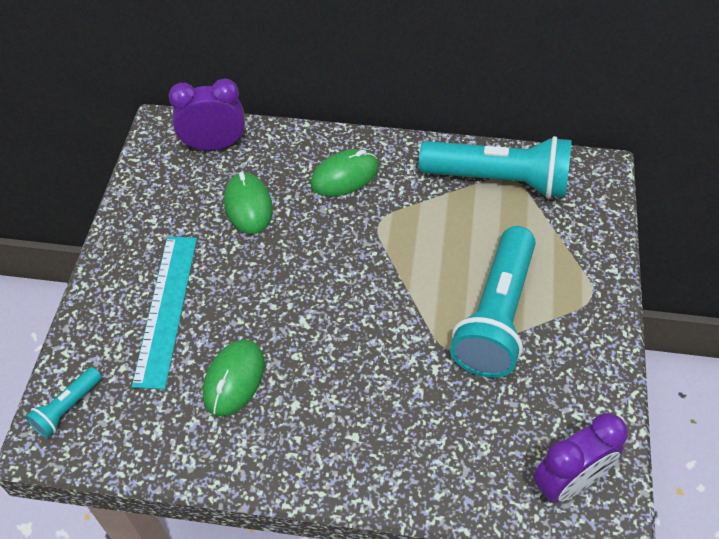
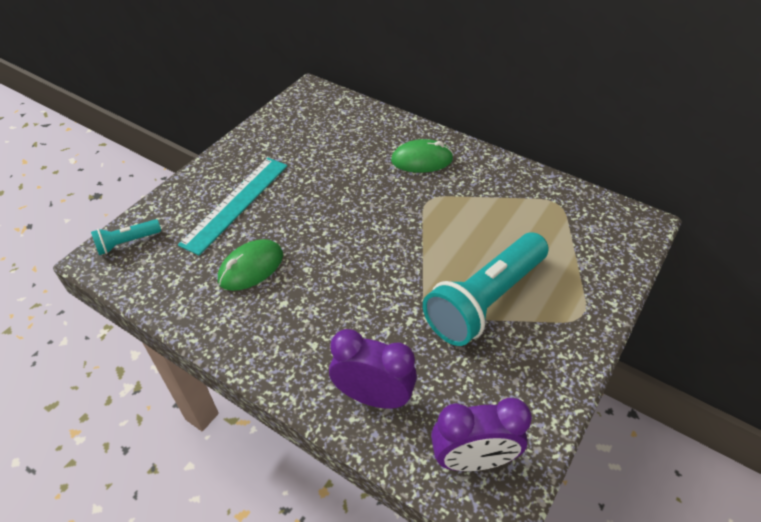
camera: 25 degrees right, 5 degrees down
purple clock [169,79,245,151] -> purple clock moved to [329,329,417,409]
green mouse [224,172,273,234] -> none
turquoise flashlight [419,136,572,199] -> none

